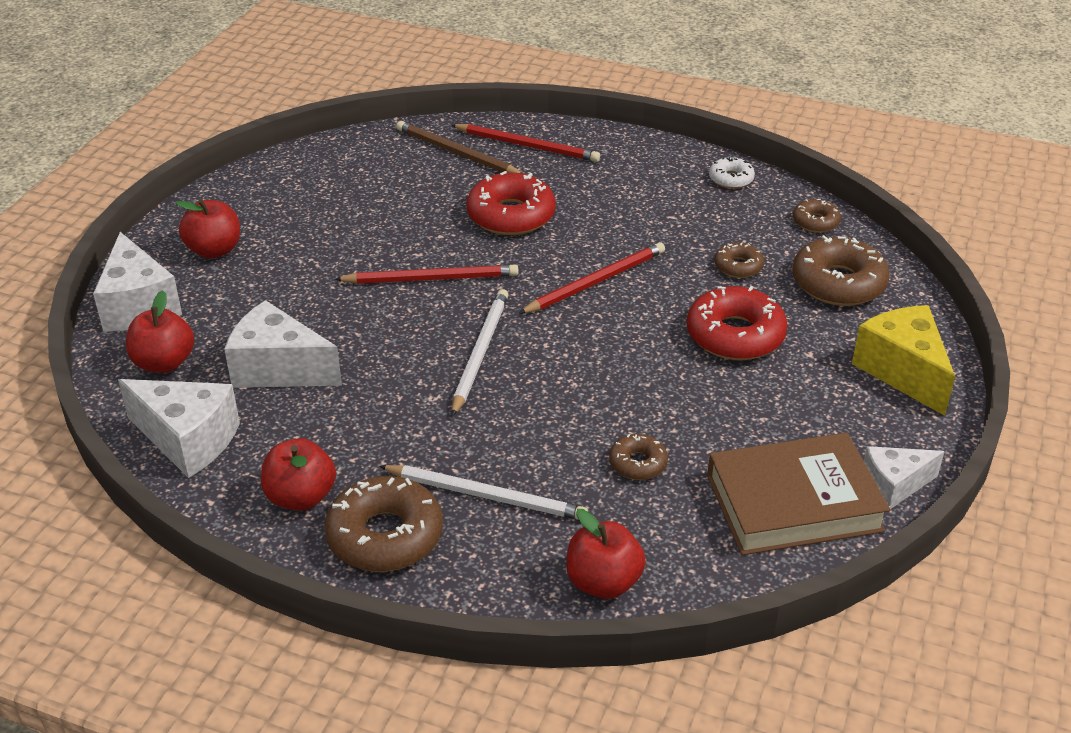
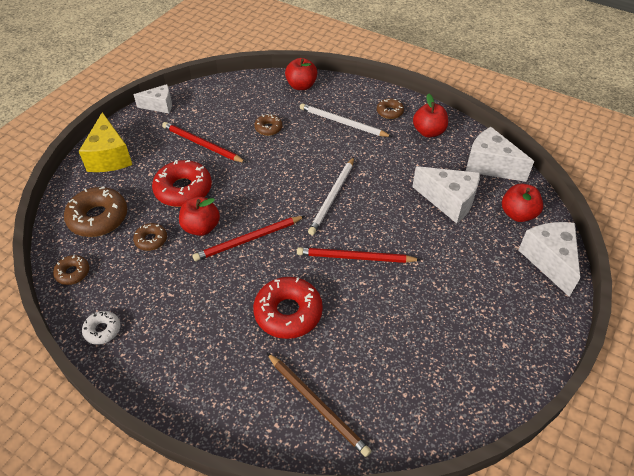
camera: 170 degrees left, 10 degrees up
red apple [176,199,240,259] -> red apple moved to [179,197,220,236]
brown donut [324,476,443,572] -> brown donut [377,98,404,119], size x0.53
red pencil [451,124,600,162] -> red pencil moved to [162,122,246,163]
brown book [707,433,890,555] -> none

